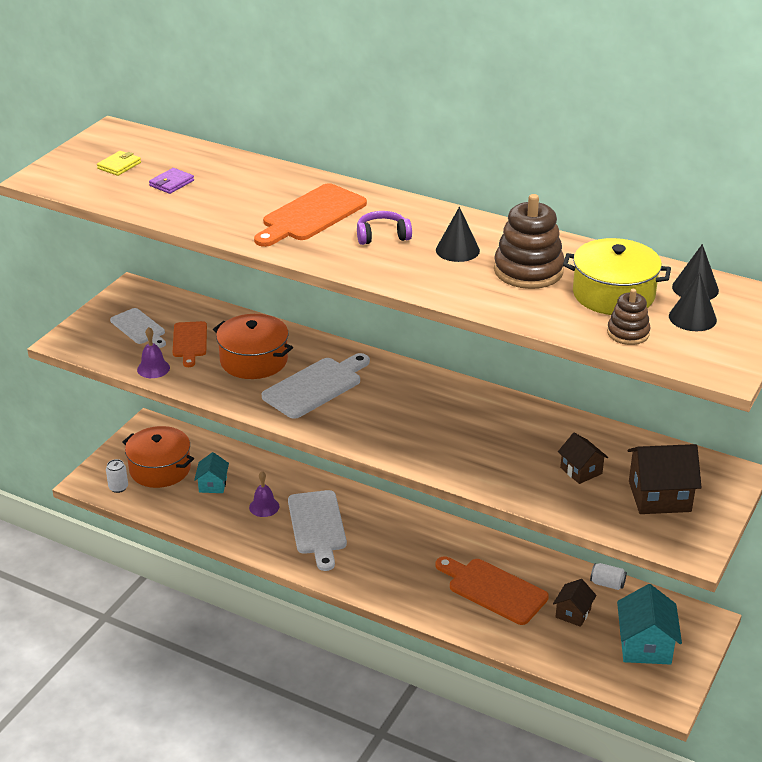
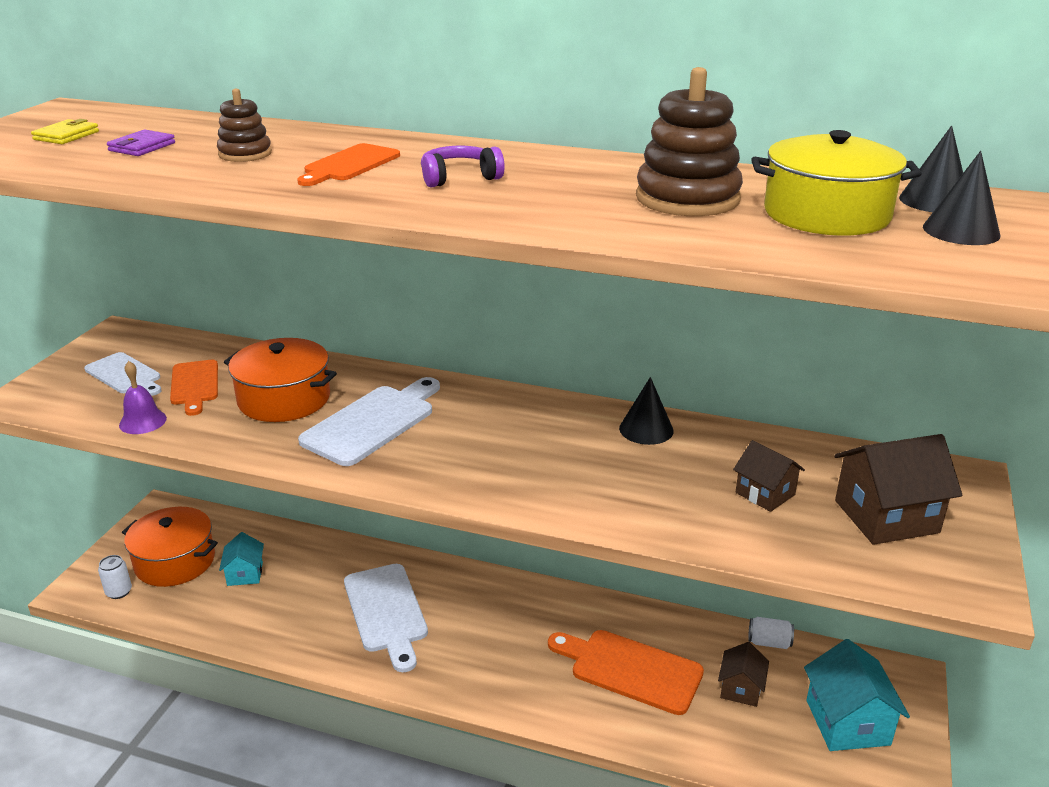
camera: 10 degrees left, 5 degrees down
purple bell [249,471,279,517] -> none
orange cutting board [254,183,367,247] -> orange cutting board [297,143,400,186], size x0.65
black cone [436,207,480,262] -> black cone moved to [619,377,674,445]
brown stacking toy [607,289,650,345] -> brown stacking toy moved to [217,89,272,162]

